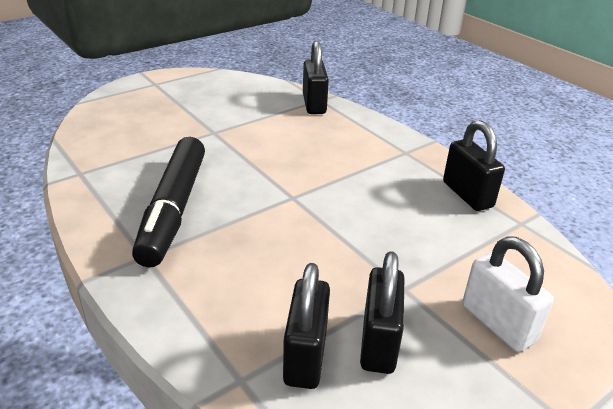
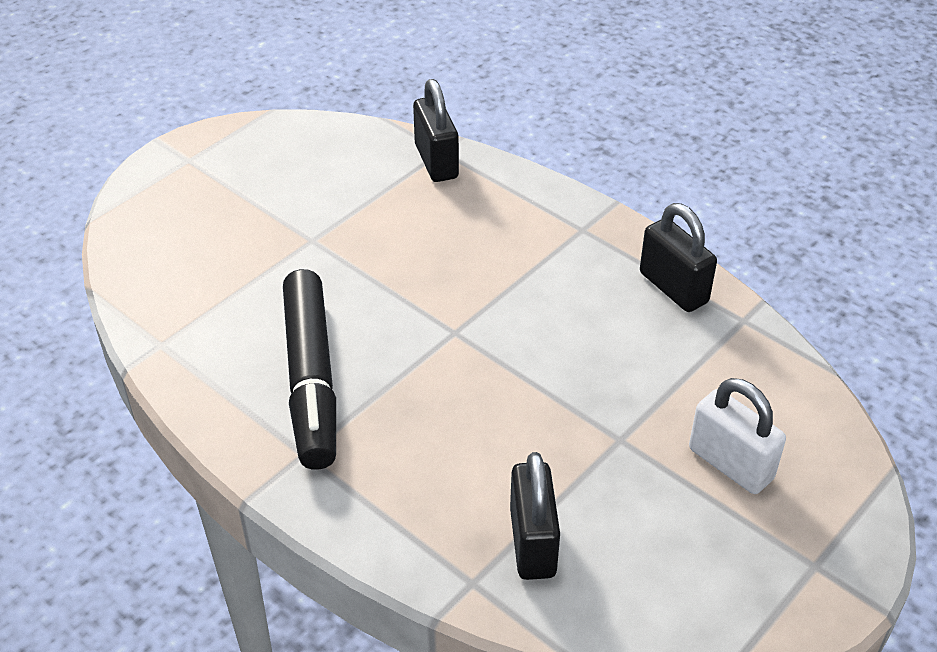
camera: 10 degrees left, 10 degrees up
black padlock [360,251,404,374] -> none

